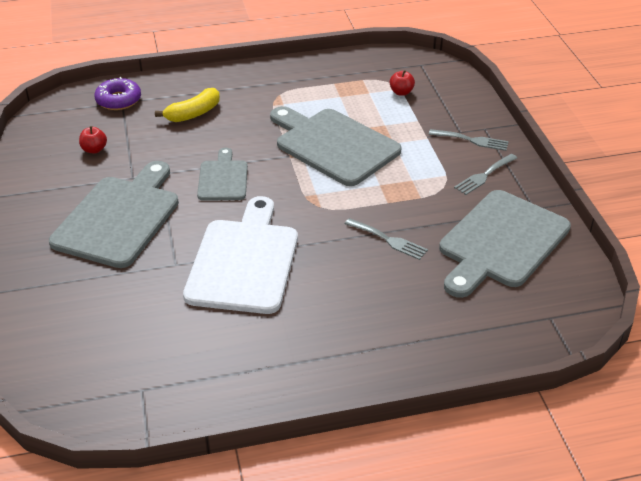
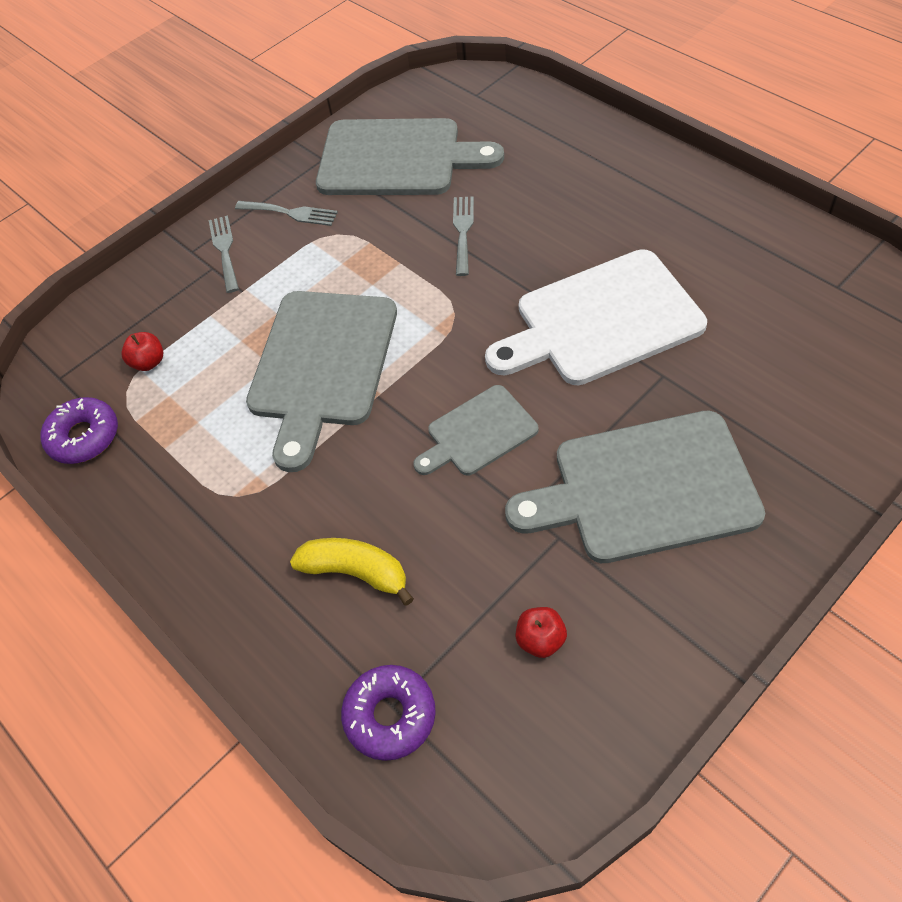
camera: 115 degrees left, 15 degrees up
none -> purple donut [40,397,118,464]

